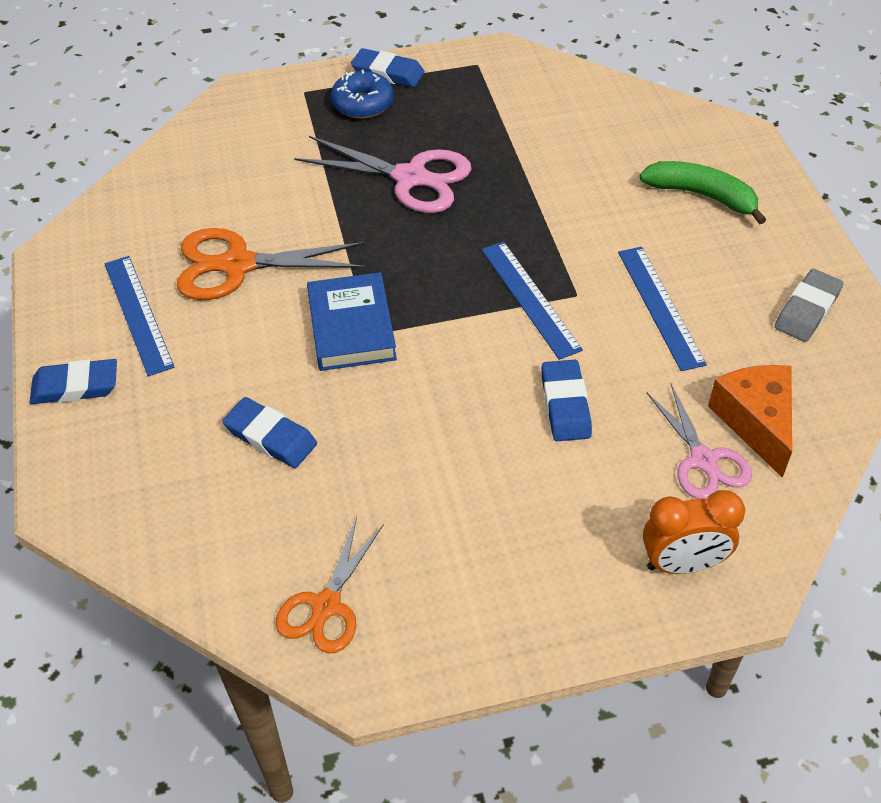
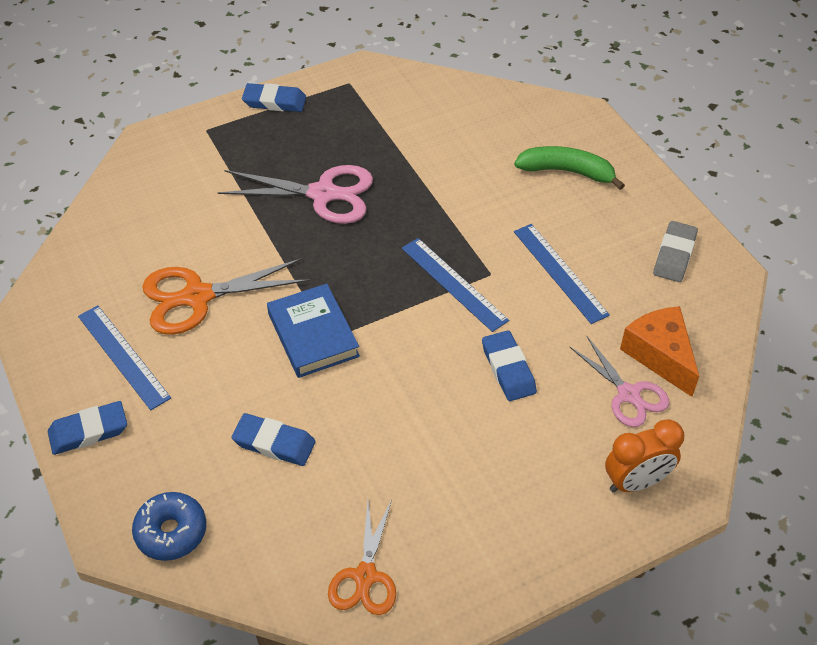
camera: 15 degrees left, 0 degrees up
blue donut [331,70,394,119] -> blue donut moved to [132,492,206,561]

